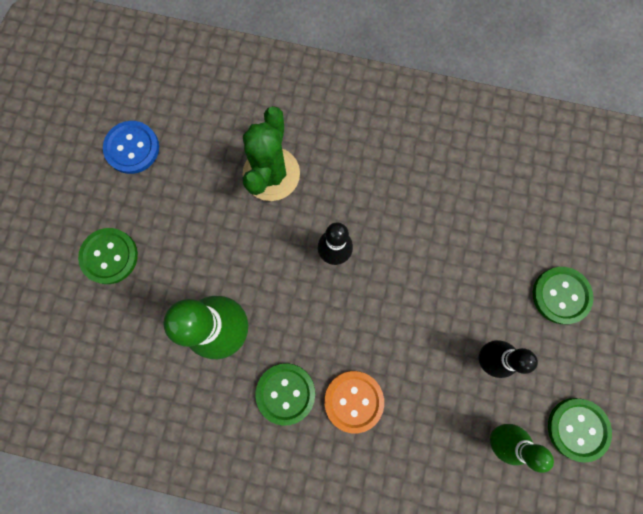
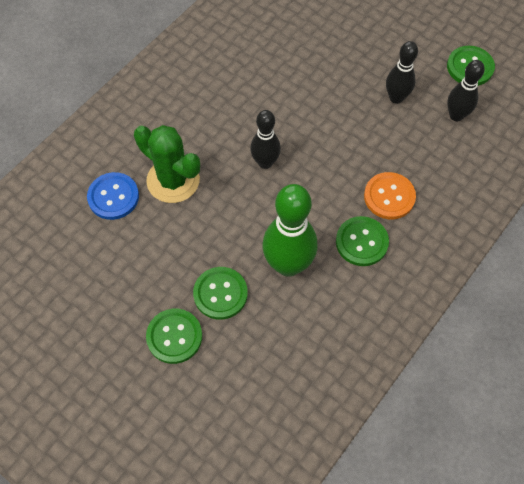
camera: 65 degrees left, 15 degrees down
blue button [103,121,159,174] -> blue button moved to [87,172,139,220]
green bowling pin [490,424,554,473] -> black bowling pin [447,60,485,121]
green button [533,267,594,324] -> green button moved to [193,267,248,320]

